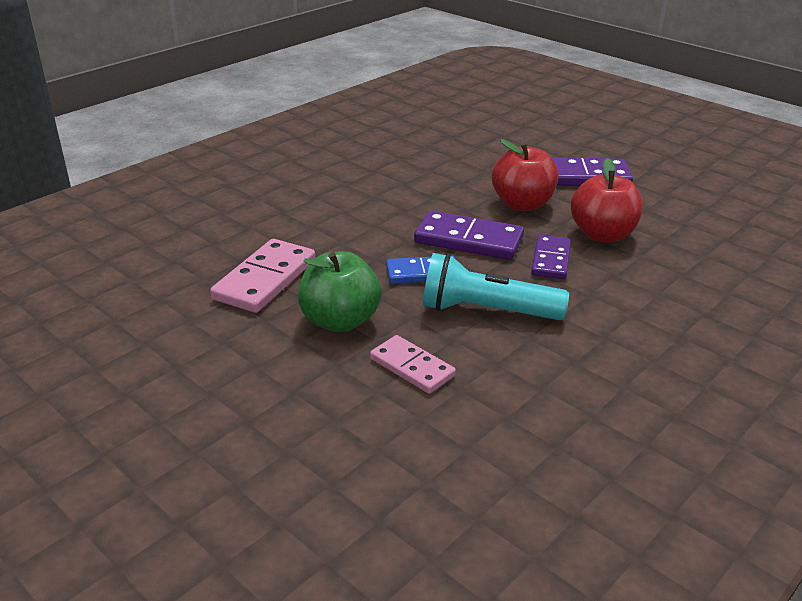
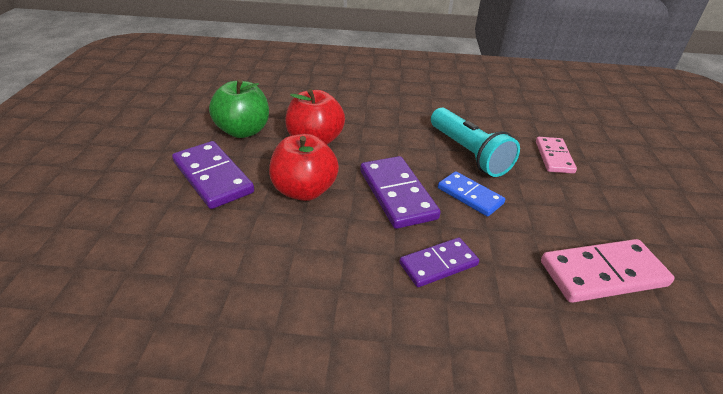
camera: 130 degrees left, 5 degrees up
green apple [298,251,382,332] -> green apple moved to [209,79,269,138]
purple domino [531,235,571,279] -> purple domino moved to [400,237,479,287]

